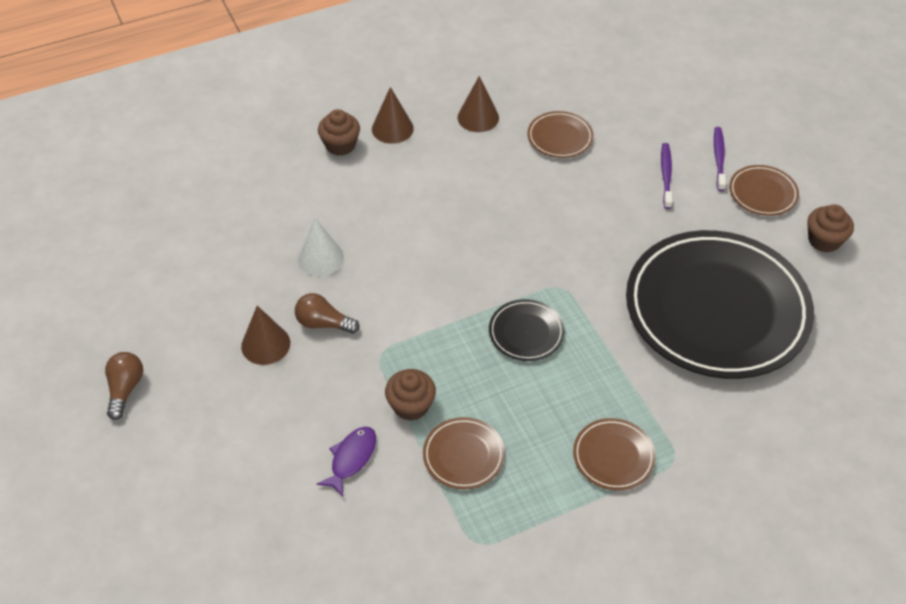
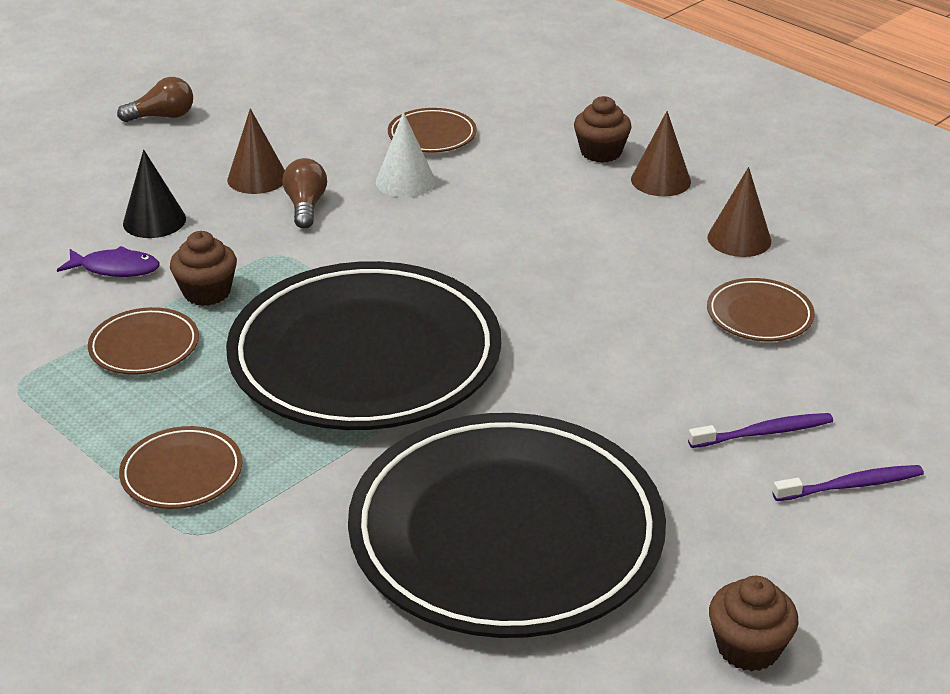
camera: 70 degrees right, 15 degrees down
black plate [489,299,565,361] -> black plate [226,261,501,430], size x2.47
brown plate [729,165,799,216] -> brown plate moved to [388,108,477,153]
none -> black cone [123,150,186,238]

